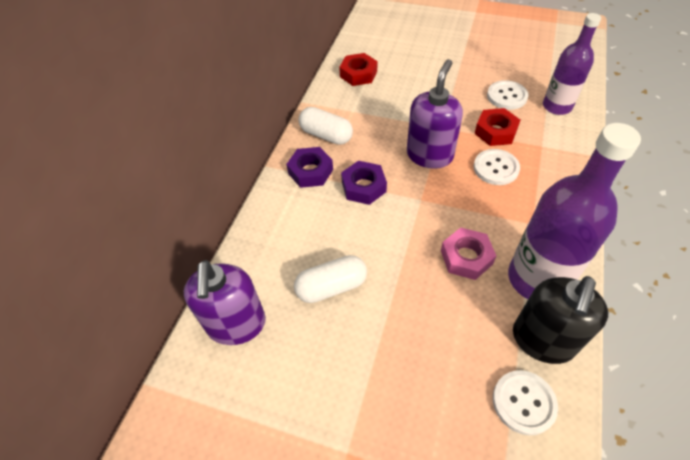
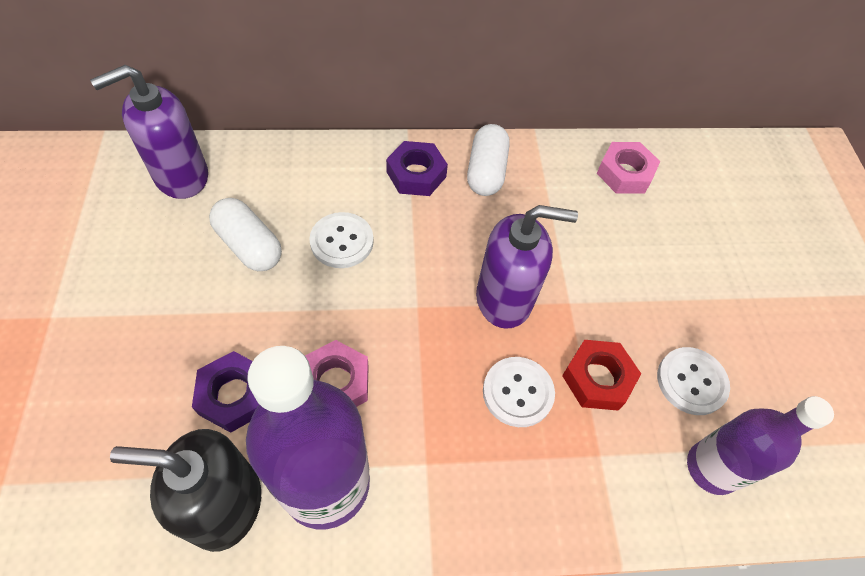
camera: 60 degrees right, 5 degrees up
red nut [339,53,377,86] -> pink nut [597,142,660,194]
purple nut [341,161,387,205] -> purple nut moved to [192,351,259,433]
white button [493,370,558,435] -> white button moved to [309,212,374,268]

